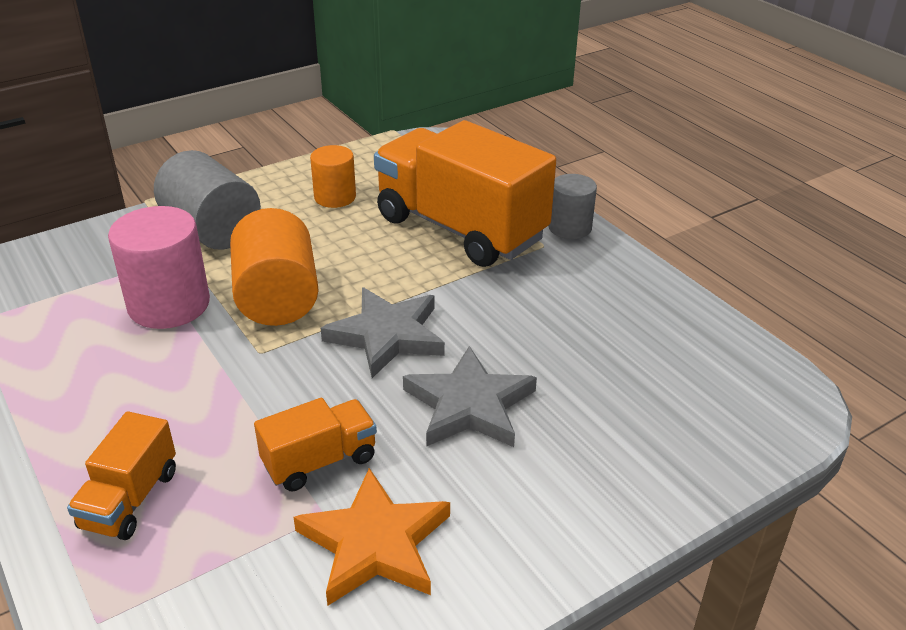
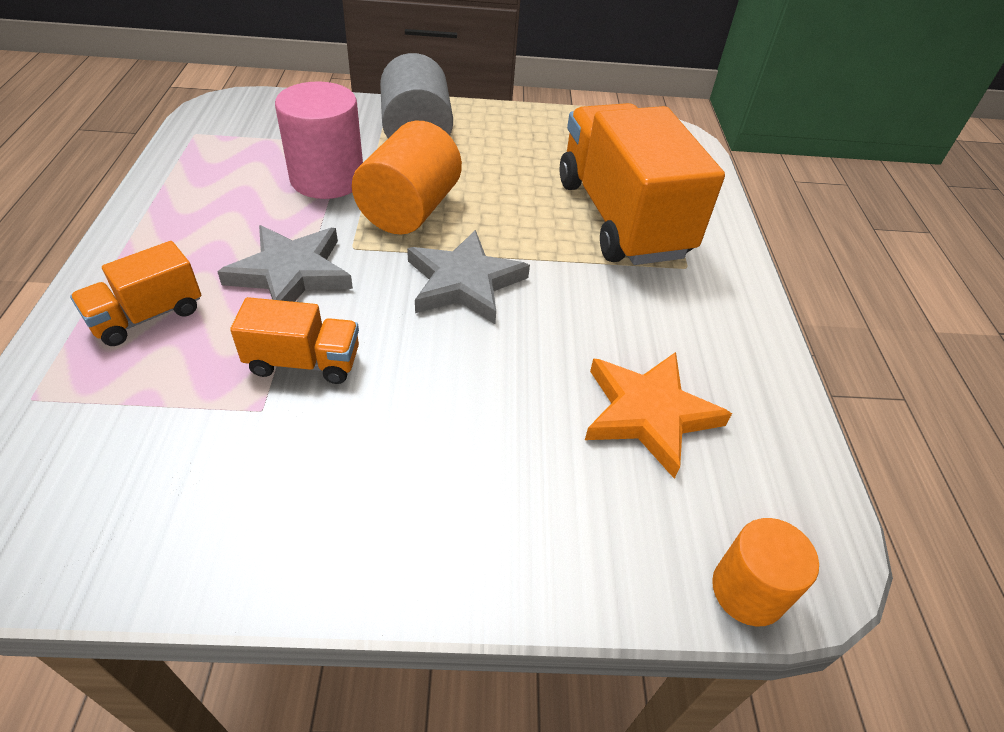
camera: 30 degrees right, 10 degrees up
orange star [293,468,450,606] -> orange star moved to [585,352,732,479]
orange cylinder [310,145,356,208] -> orange cylinder moved to [712,518,819,627]
grey star [403,346,537,447] -> grey star moved to [217,225,353,302]
grey cylinder [549,174,597,239] -> none

